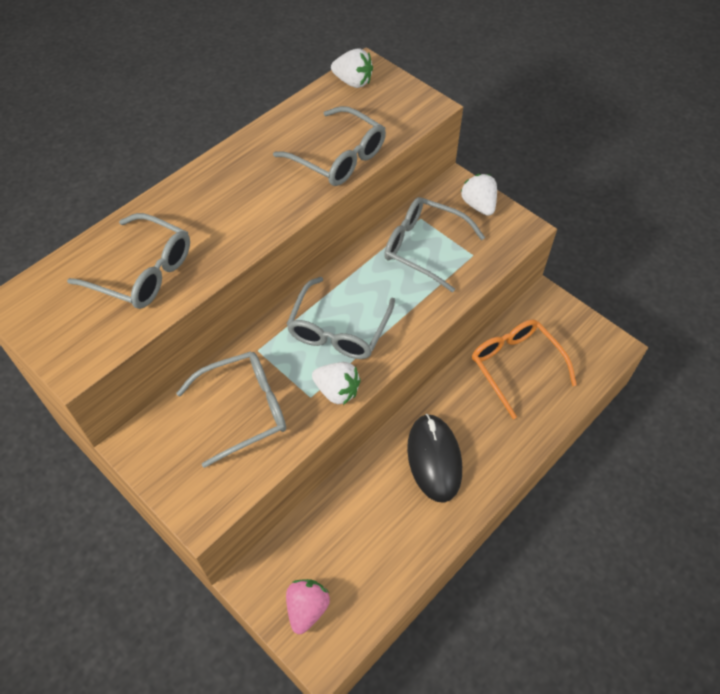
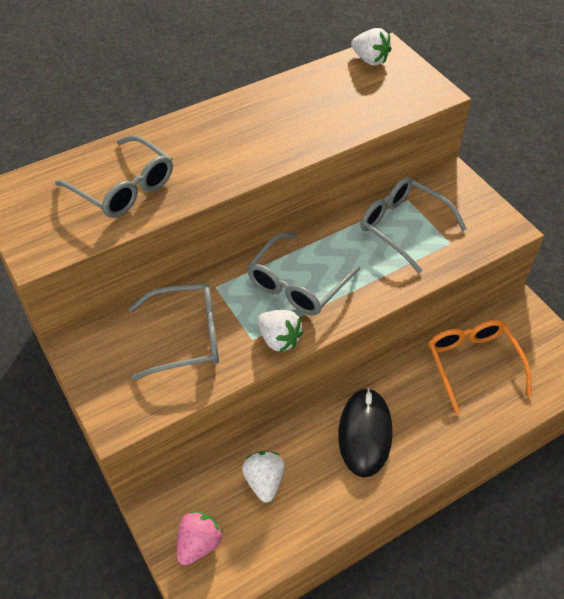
camera: 15 degrees right, 5 degrees down
grey glasses [273,106,386,186] -> none
white strawberry [461,174,497,216] -> white strawberry moved to [242,451,285,503]

